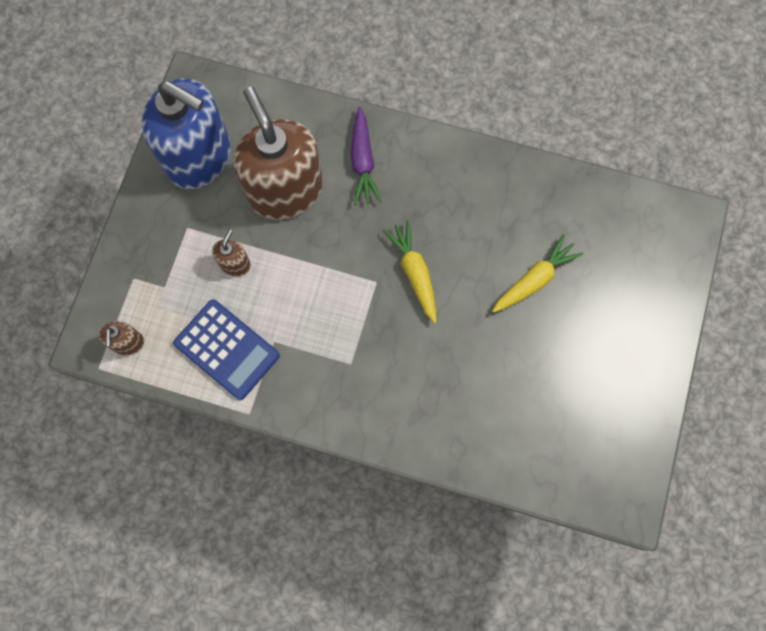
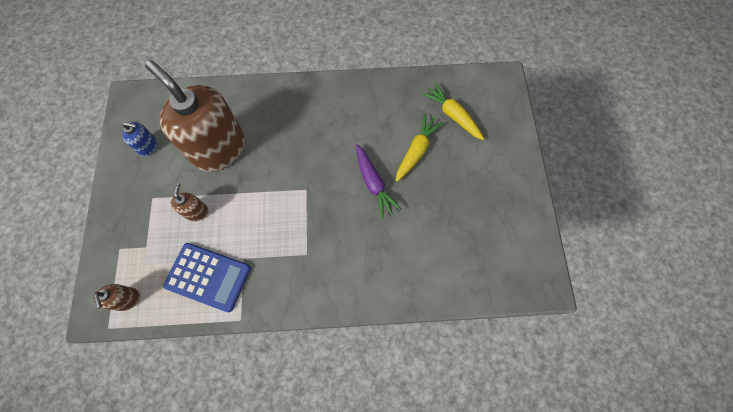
camera: 20 degrees left, 5 degrees down
blue soap dispenser [141,78,231,189] -> blue soap dispenser [122,122,157,157], size x0.41
purple carrot [351,106,382,205] -> purple carrot moved to [356,144,402,219]
yellow carrot [383,220,436,323] -> yellow carrot moved to [421,82,484,140]

